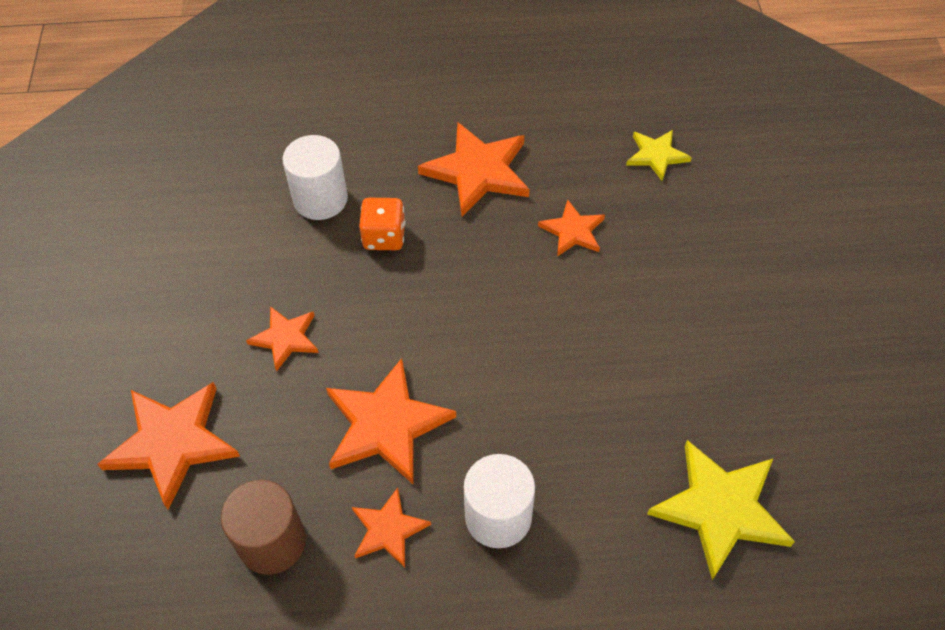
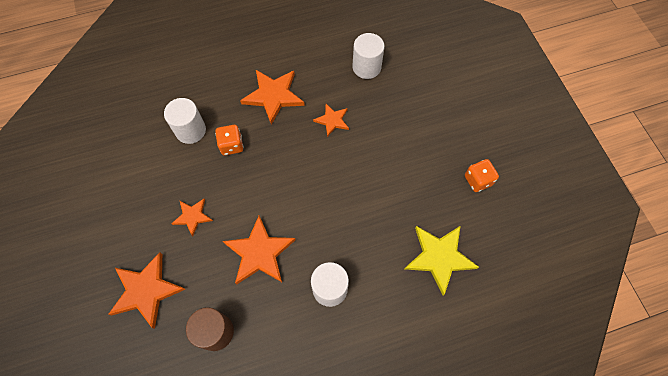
camera: 15 degrees left, 10 degrees up
orange star [352,488,431,567] -> none
yellow star [626,130,692,181] -> white cylinder [353,33,385,79]
none -> orange dice [465,159,499,192]

